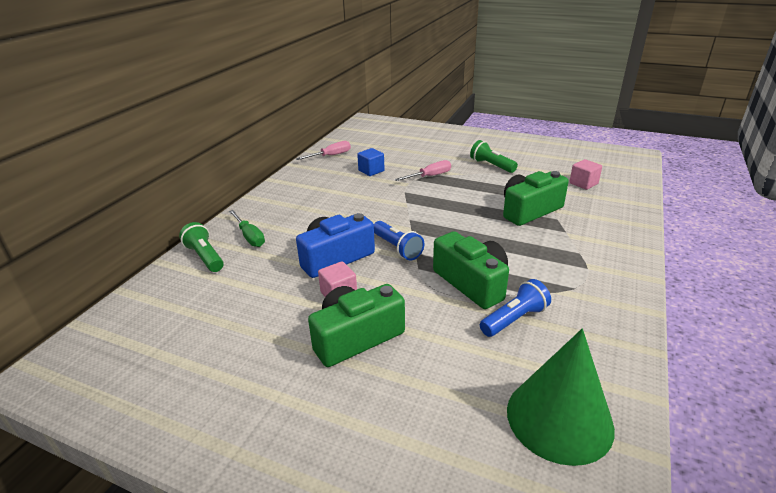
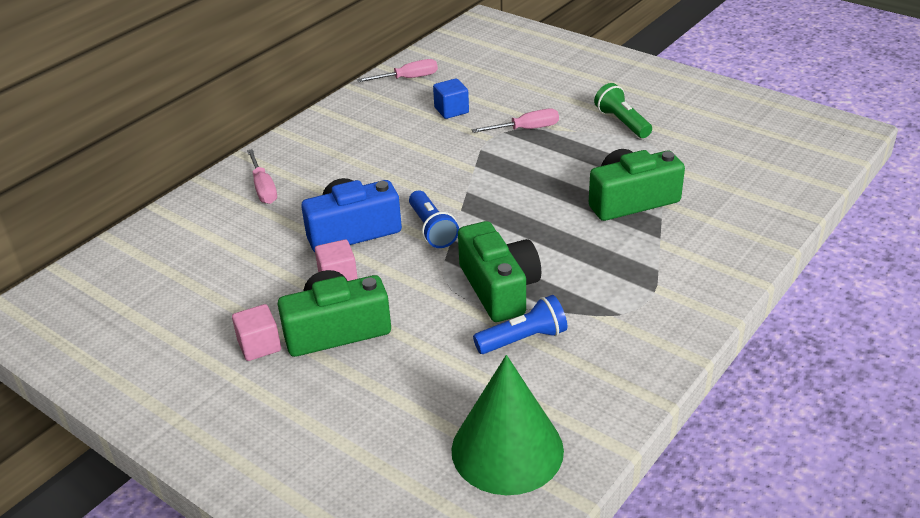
camera: 15 degrees right, 5 degrees up
green flashlight [179,222,224,272] -> none
green screwdriver [229,210,265,247] -> pink screwdriver [247,149,277,204]
pink cube [569,159,602,190] -> pink cube moved to [232,304,281,361]

